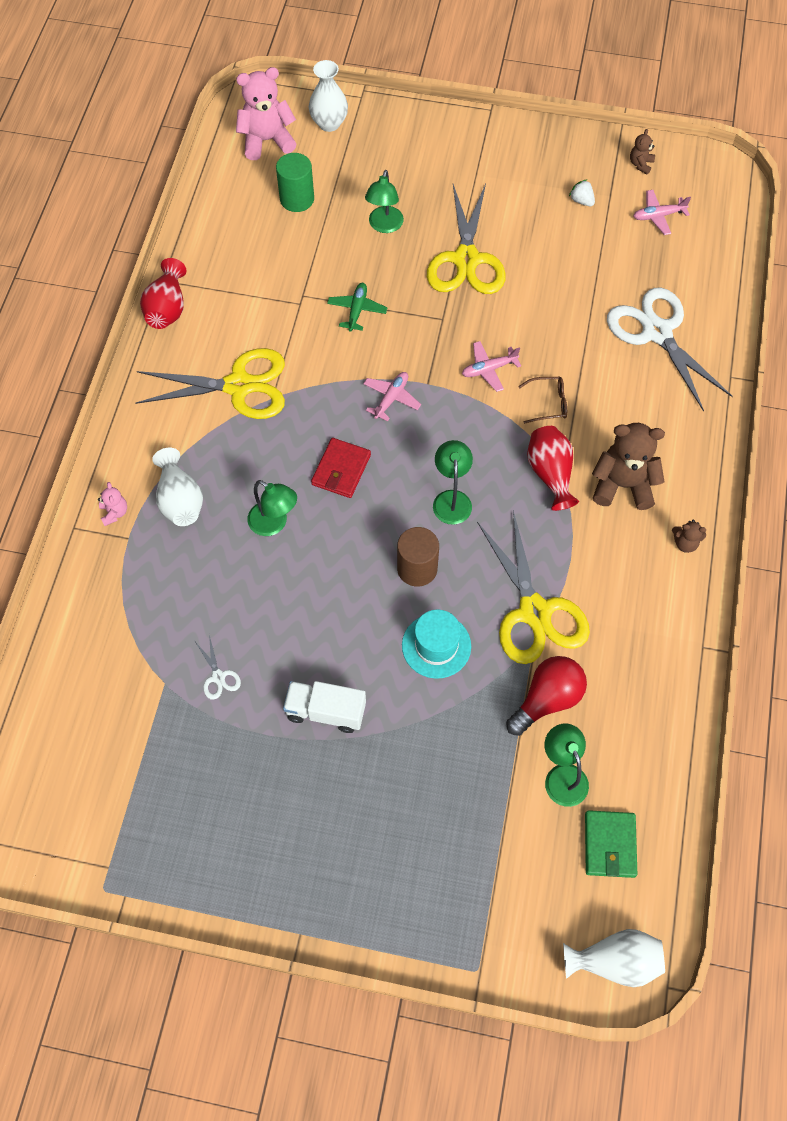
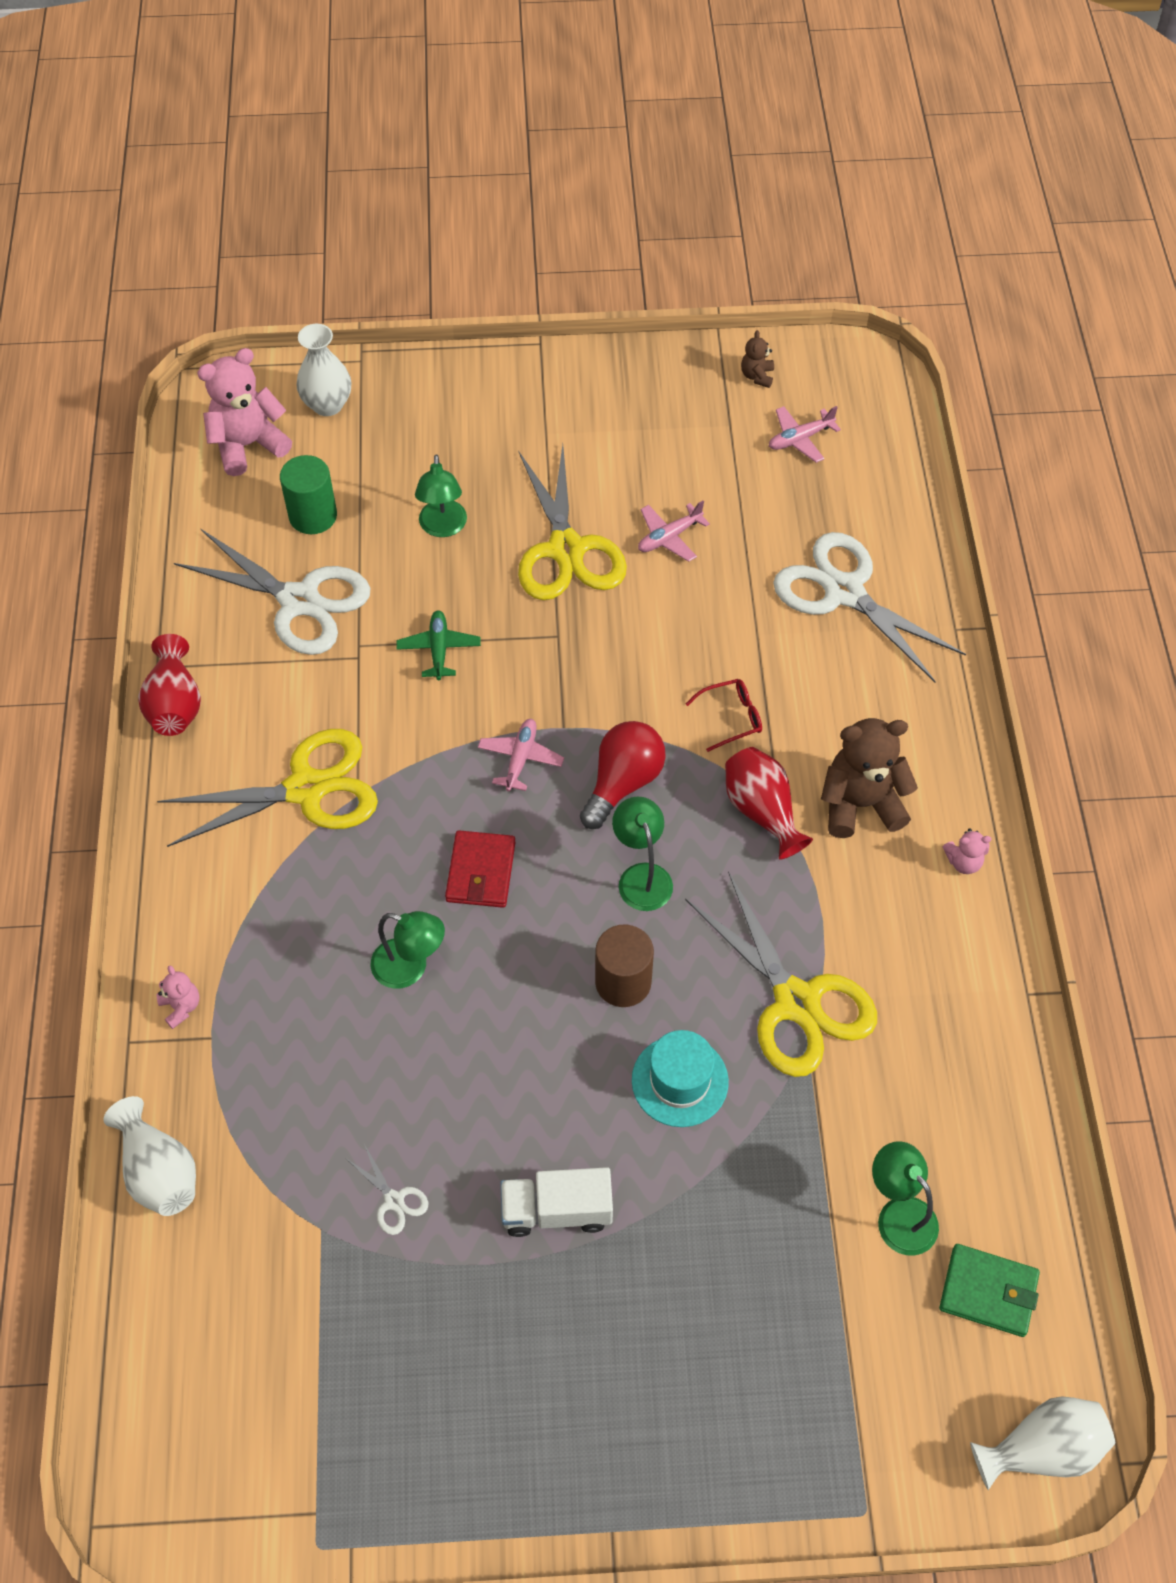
camera: 15 degrees left, 5 degrees down
white vase [152,448,203,526] -> white vase moved to [103,1096,196,1216]
pink plane [462,341,521,392] -> pink plane moved to [638,501,710,562]
red light bulb [506,656,587,736] -> red light bulb moved to [580,721,666,829]
brown glasses [518,377,567,424] -> red glasses [686,679,762,752]
white strawberry [569,179,595,206] -> none
green wallet [585,810,637,878] -> green wallet turned 60 degrees counterclockwise [939,1244,1040,1337]
brown teddy bear [672,520,706,553] -> pink teddy bear [943,829,991,874]
none -> white scissors [174,529,371,655]

